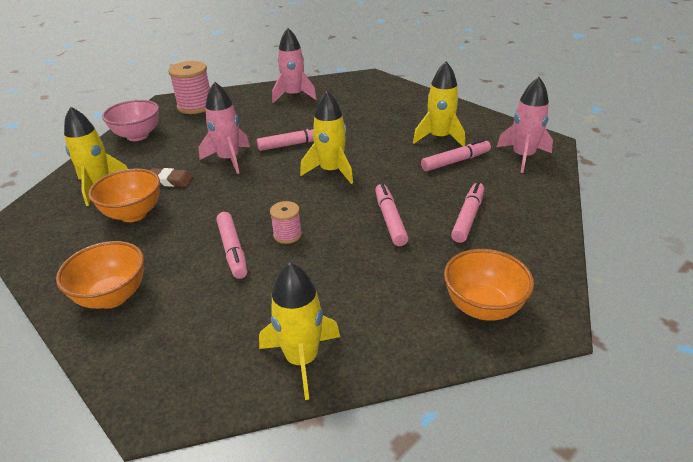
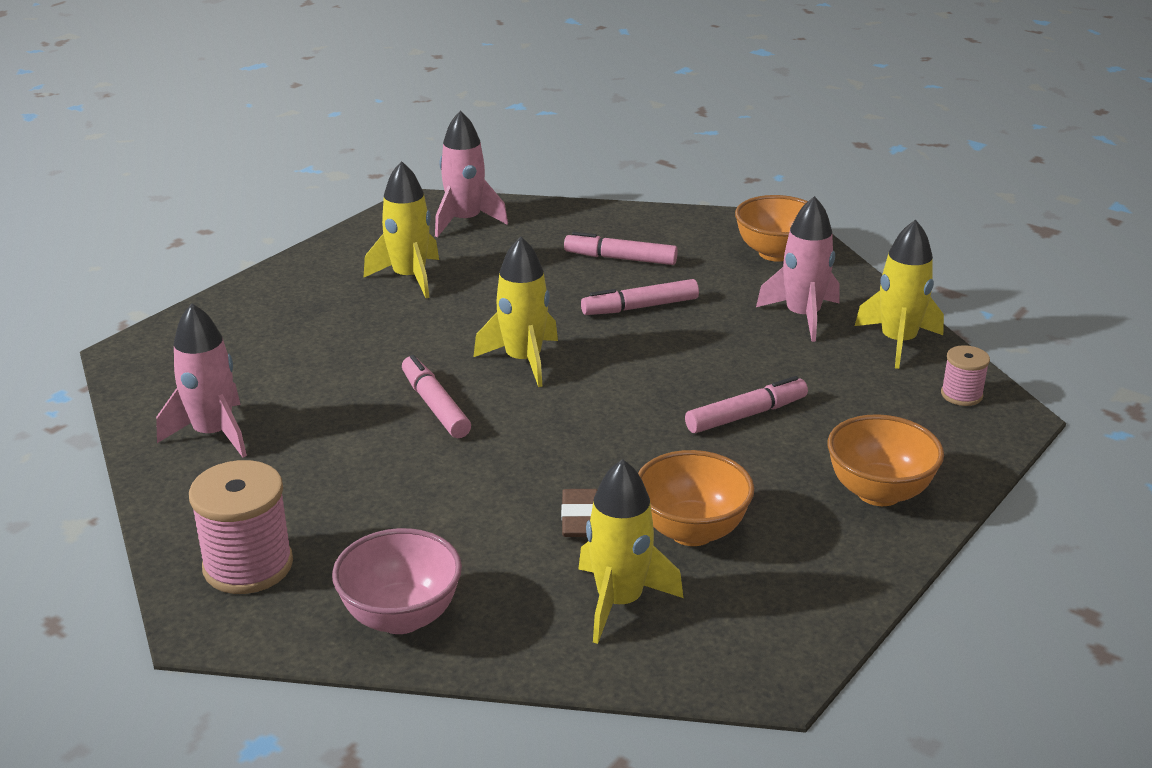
camera: 100 degrees left, 5 degrees down
pink rocket [199,82,250,174] -> pink rocket moved to [756,196,839,342]
pink spool [270,201,302,244] -> pink spool moved to [941,345,990,406]
pink marker [421,139,491,171] -> none

